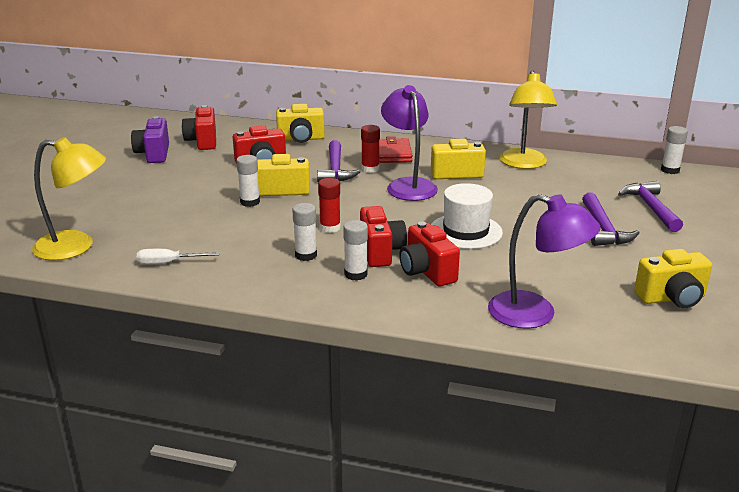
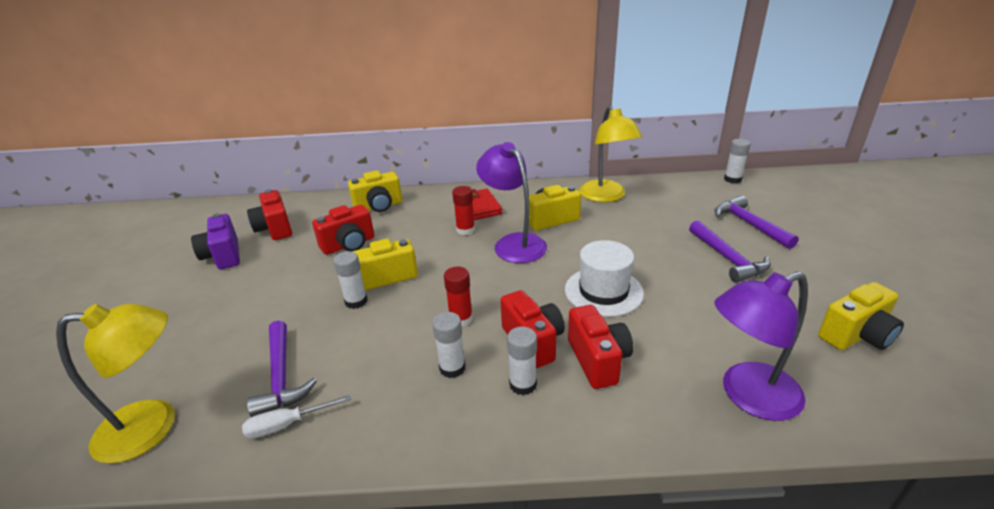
camera: 15 degrees left, 5 degrees up
purple hammer [317,140,361,182] -> purple hammer moved to [247,321,317,417]
red camera [399,222,460,287] -> red camera turned 150 degrees counterclockwise [568,305,633,389]
purple lamp [488,194,601,329] -> purple lamp turned 150 degrees clockwise [715,271,808,421]

